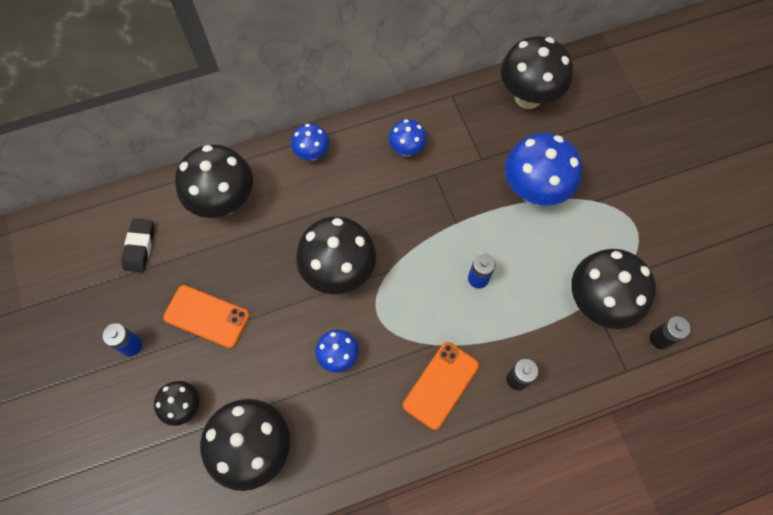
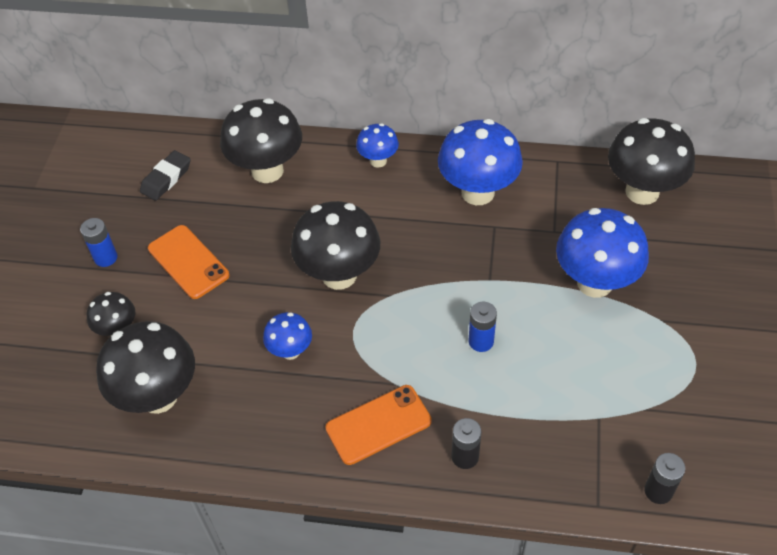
camera: 30 degrees right, 15 degrees down
blue mushroom [389,119,427,156] -> blue mushroom [438,119,523,205], size x1.89
black mushroom [571,249,656,329] -> none

